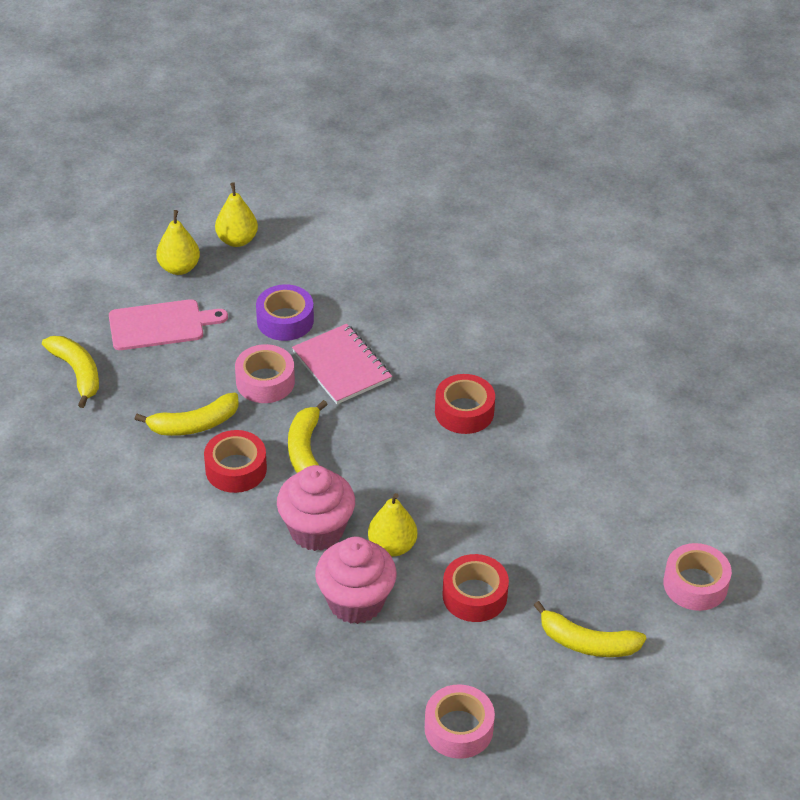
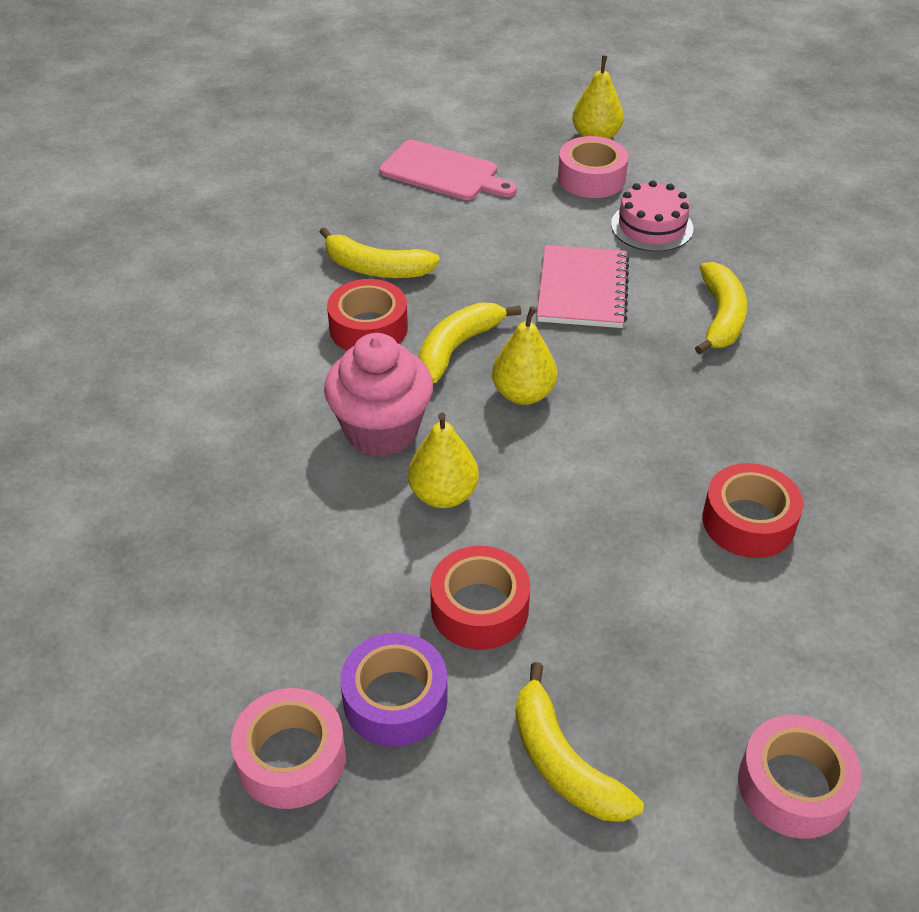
camera: 40 degrees right, 0 degrees up
yellow banana [42,336,99,408] -> yellow banana moved to [695,262,747,355]
yellow pear [156,210,200,275] -> yellow pear moved to [492,306,557,405]
pink tape [235,344,295,403] -> pink tape moved to [558,136,628,198]
purple tape [256,284,314,341] -> purple tape moved to [340,633,448,747]
pink cupcake [315,536,397,624] -> none
red tape [435,374,495,434] -> red tape moved to [703,463,803,558]
none -> pink cake [611,180,693,252]

